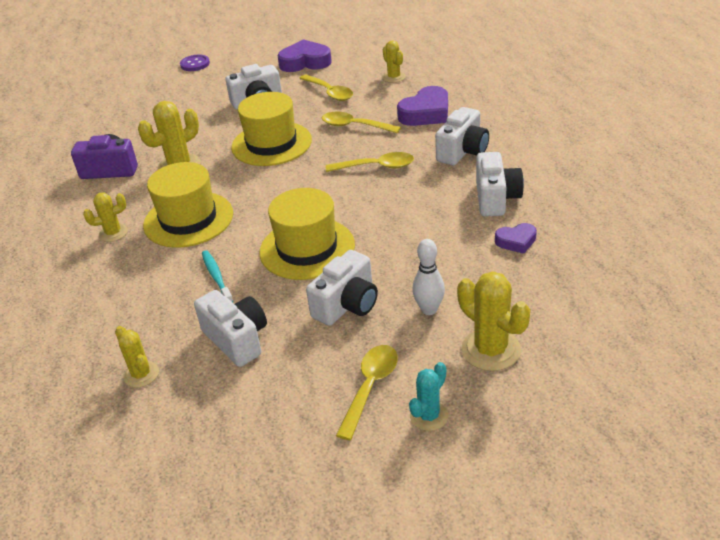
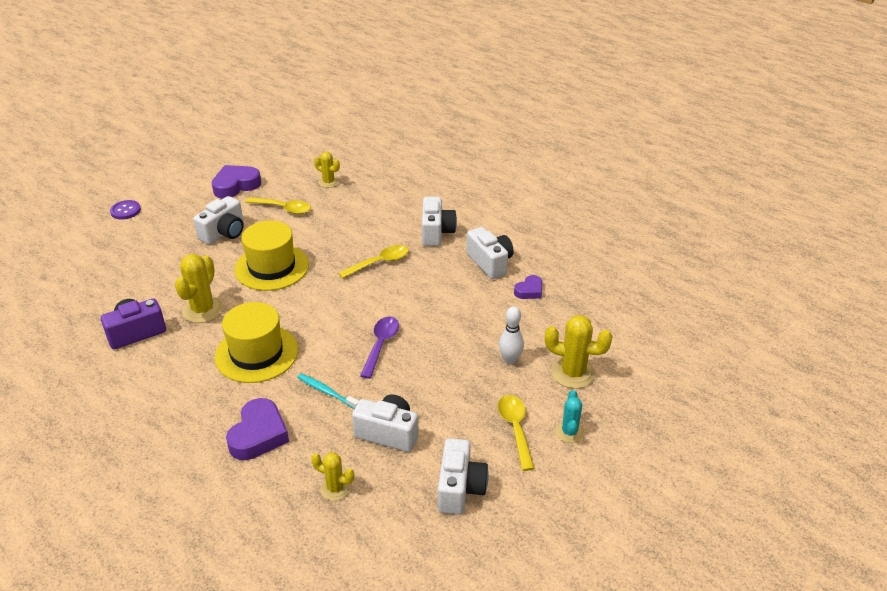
camera: 35 degrees left, 0 degrees up
yellow cactus [83,192,128,242] -> none
yellow hat [259,188,355,280] -> purple spoon [360,317,399,379]
white camera [306,250,378,326] -> white camera moved to [438,438,489,514]
yellow spoon [322,111,401,134] -> none
purple heart [397,86,448,126] -> purple heart moved to [226,398,289,460]

